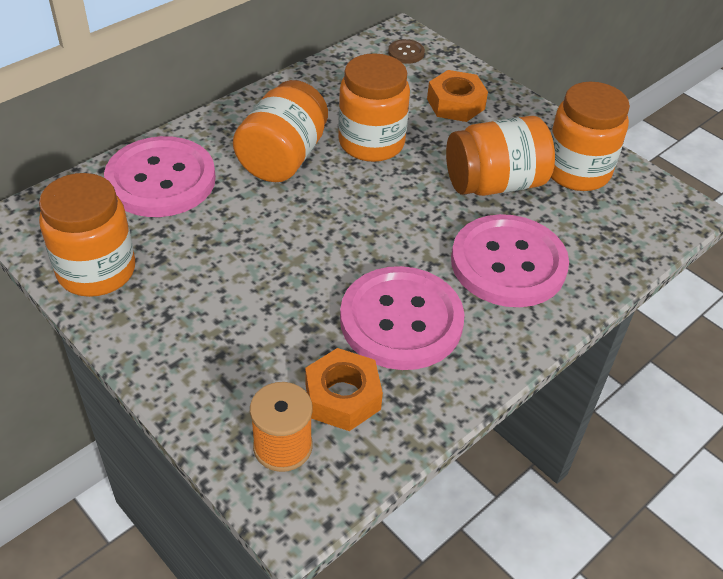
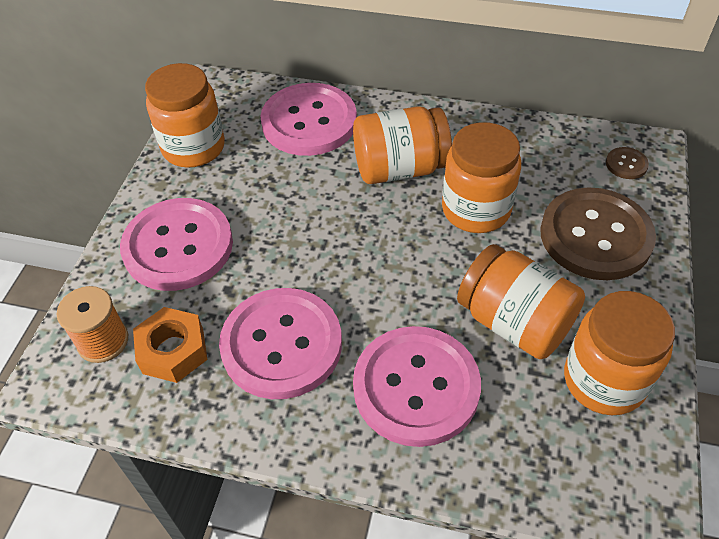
camera: 60 degrees right, 5 degrees up
orange nut [427,70,488,122] -> brown button [540,187,656,280]
none -> pink button [120,198,233,291]

